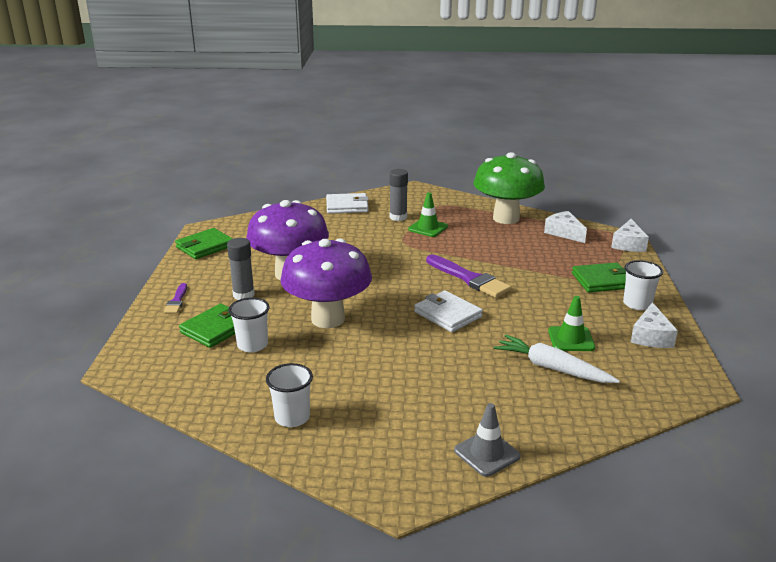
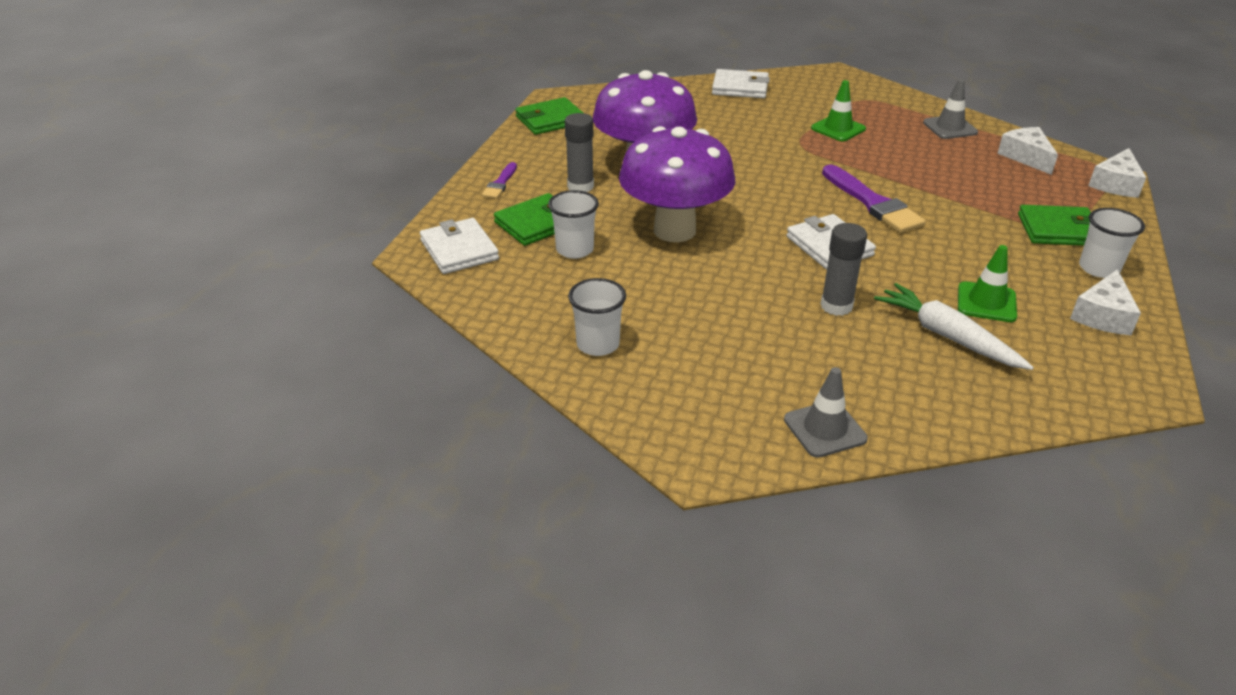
camera: 15 degrees right, 10 degrees up
grey glue stick [389,169,408,221] -> grey glue stick moved to [820,223,867,316]
green mushroom [474,152,545,224] -> grey traffic cone [923,79,978,139]
none -> white wallet [420,218,499,274]

